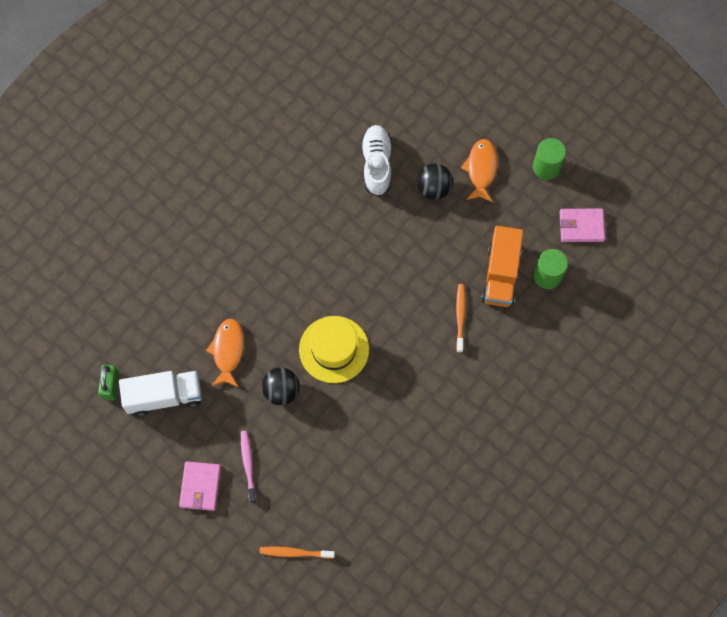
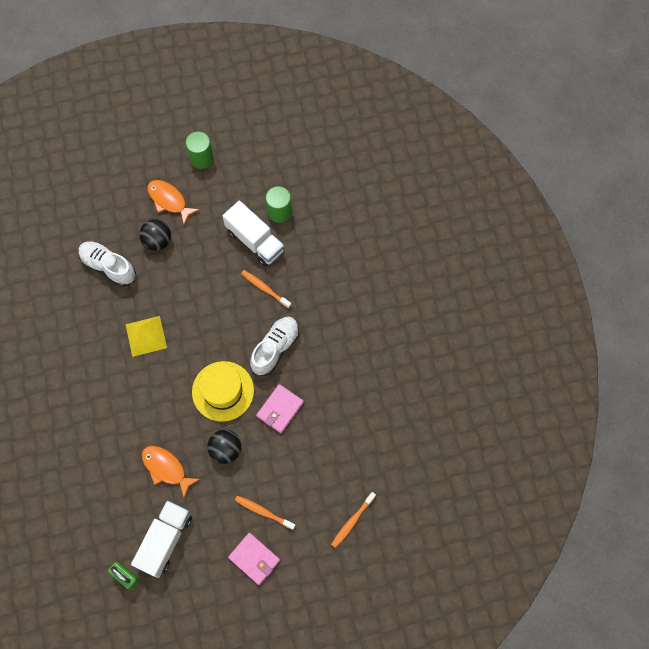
camera: 55 degrees left, 0 degrees up
pink toothbrush [241,431,256,503] -> orange toothbrush [235,496,295,530]
orange truck [481,226,523,307] -> white truck [223,200,284,267]
pink wallet [560,209,605,242] -> pink wallet moved to [256,384,304,433]
none -> yellow pyramid [126,316,167,357]
none -> white shoe [250,317,299,376]

